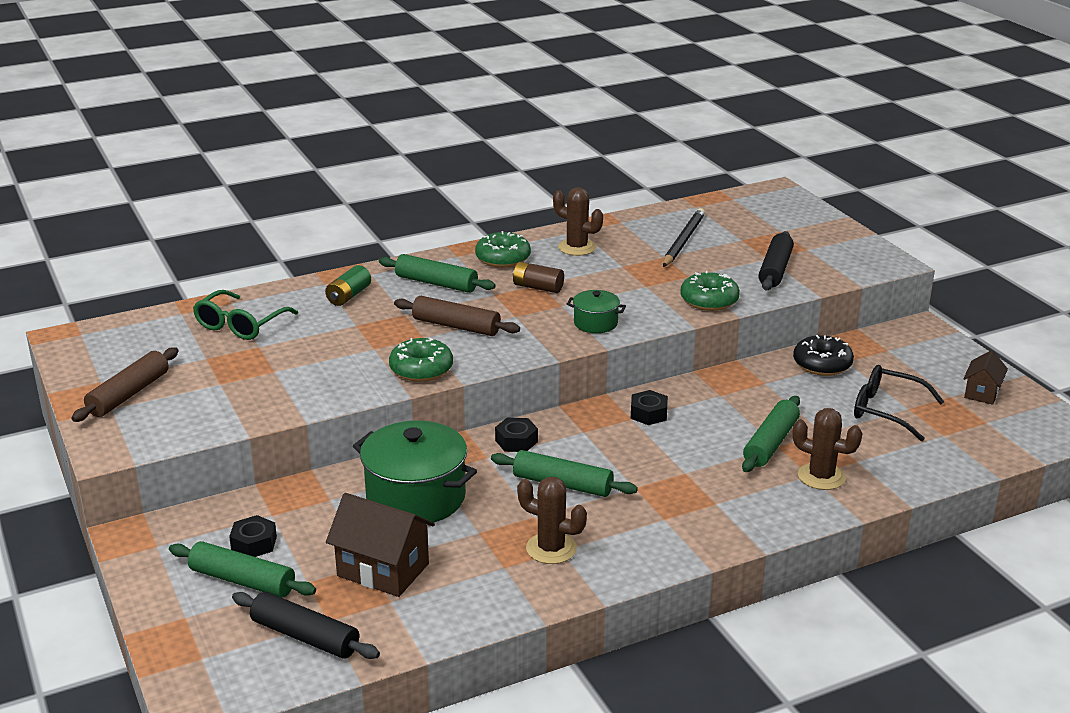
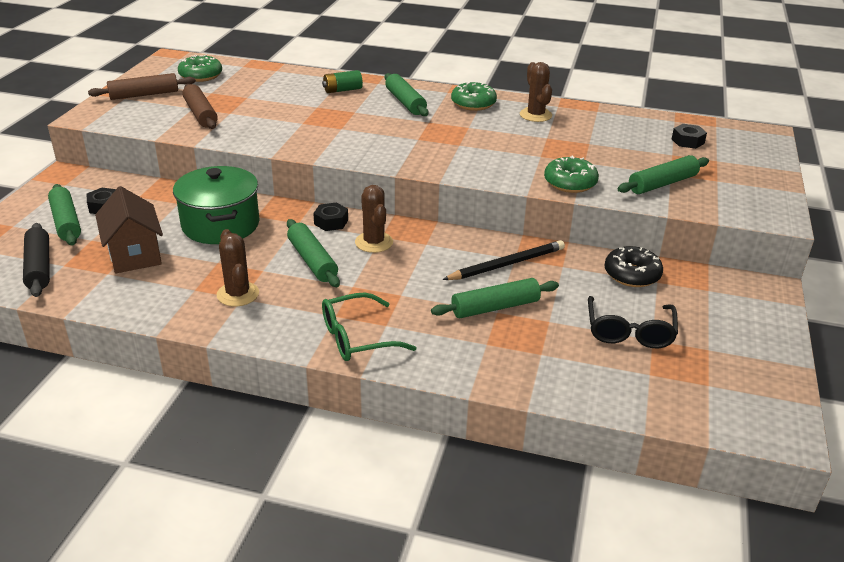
camera: 40 degrees right, 5 degrees up
green glasses [193,290,298,340] -> green glasses moved to [322,292,416,361]
green donut [389,338,453,382] -> green donut moved to [178,55,222,82]
brown rolling pin [394,296,520,336] -> brown rolling pin moved to [183,84,218,129]
brown battery [513,262,564,293] -> none
green pot [567,290,626,333] -> none
black nut [631,390,668,425] -> black nut moved to [672,124,707,149]
black pencil [663,208,705,267] -> black pencil moved to [442,240,565,280]
black rolling pin [758,231,794,290] -> green rolling pin [618,155,709,194]
brown cactus [792,408,862,490] -> brown cactus moved to [355,185,393,253]
black glasses [854,365,944,441] -> black glasses turned 150 degrees counterclockwise [588,296,678,348]
brown house [963,350,1008,405] -> none

